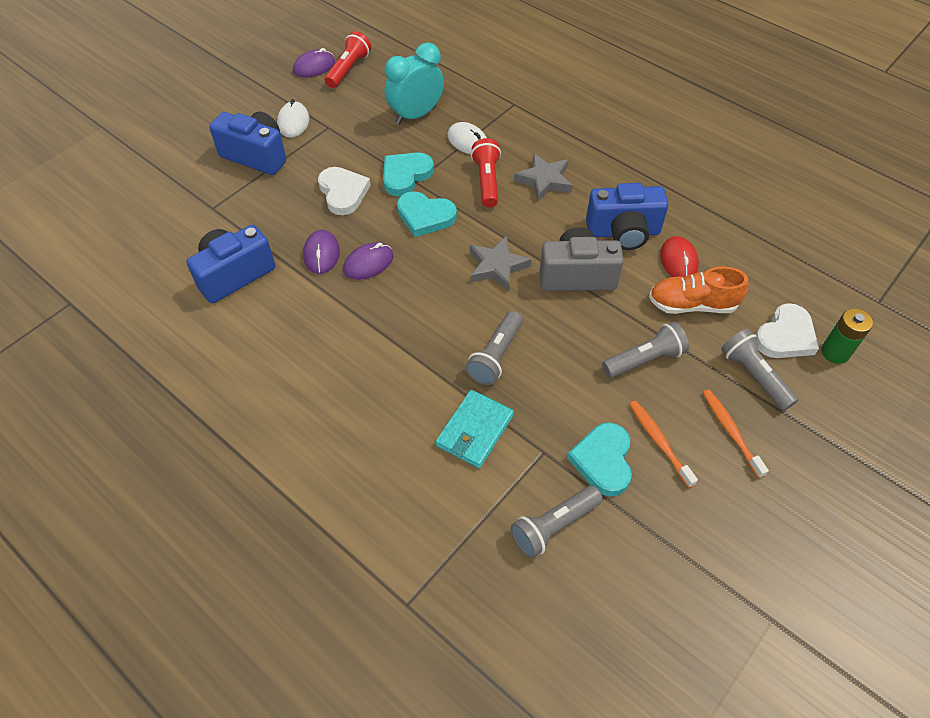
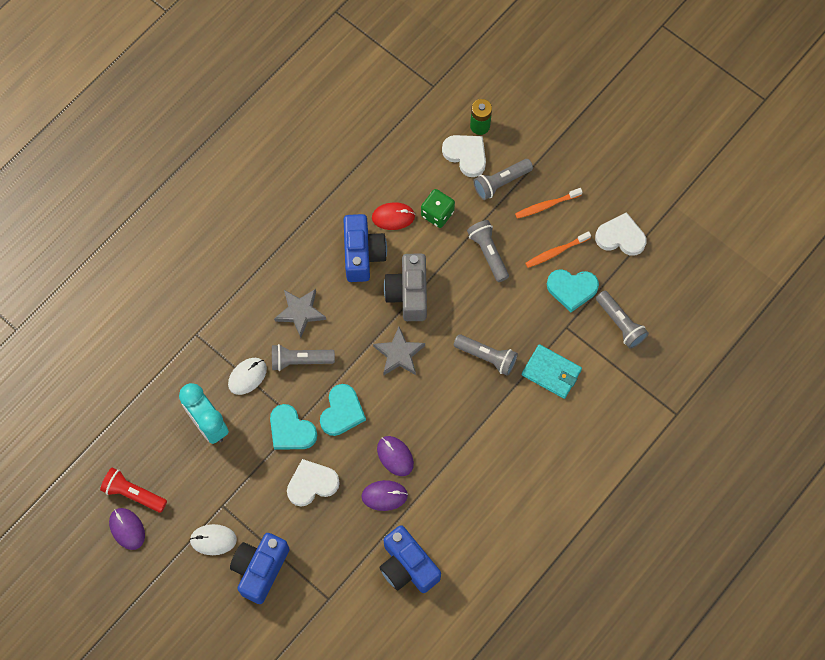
camera: 90 degrees left, 15 degrees up
red flashlight [471,138,501,208] -> grey flashlight [272,344,335,371]
orange shoe [649,267,748,314] -> green dice [421,189,455,228]
none -> white heart [595,212,647,256]

